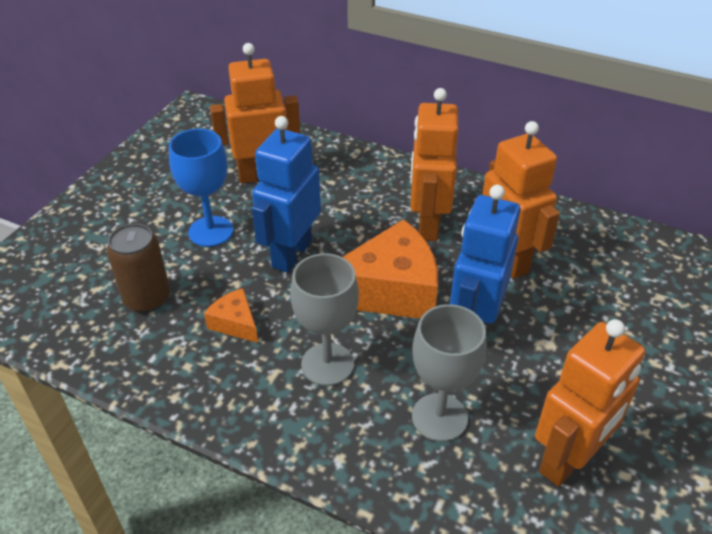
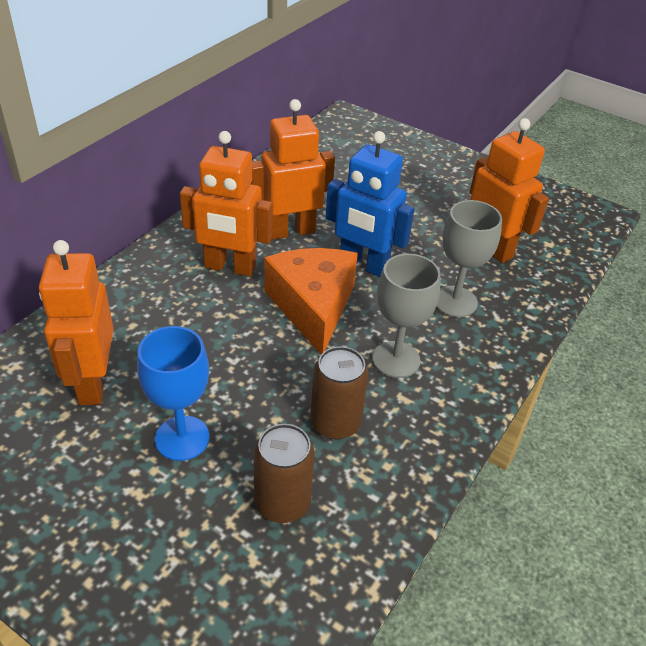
camera: 85 degrees left, 0 degrees up
orange cheese [204,288,258,343] -> brown can [310,346,369,440]
blue robot [252,116,321,273] -> none

